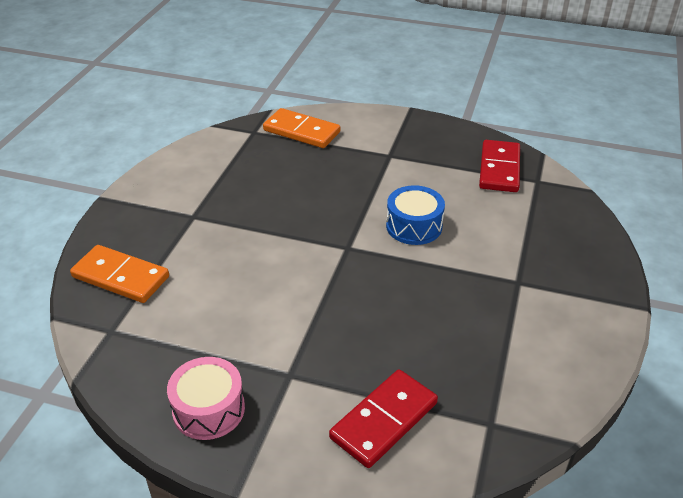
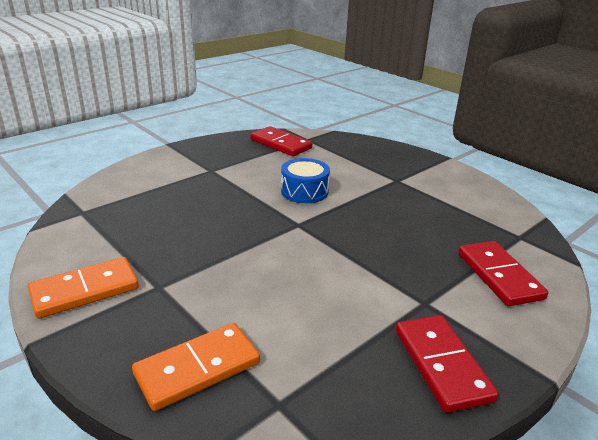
camera: 60 degrees left, 10 degrees down
pink drum [167,357,245,440] -> red domino [396,315,499,413]
orange domino [263,108,340,148] -> orange domino moved to [28,257,139,319]

